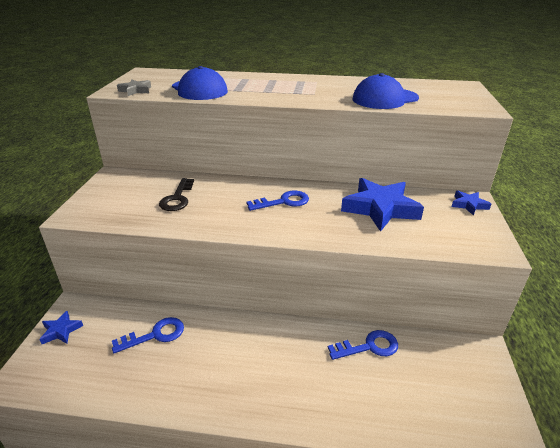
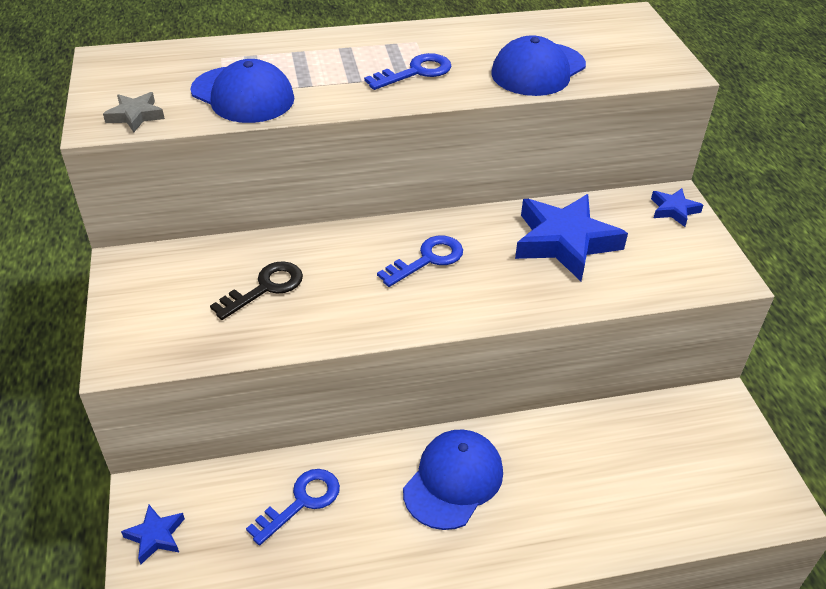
camera: 20 degrees left, 10 degrees up
black key [159,178,194,211] -> black key turned 120 degrees counterclockwise [210,261,303,320]
blue key [328,330,398,360] -> blue key moved to [364,53,451,90]
none -> blue cap [403,429,503,530]

